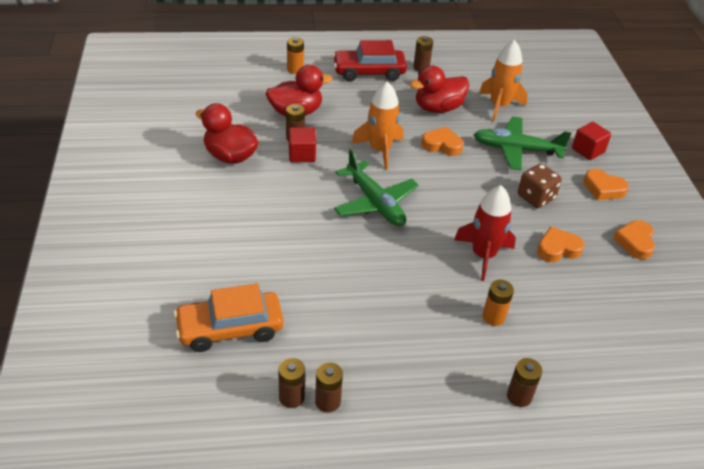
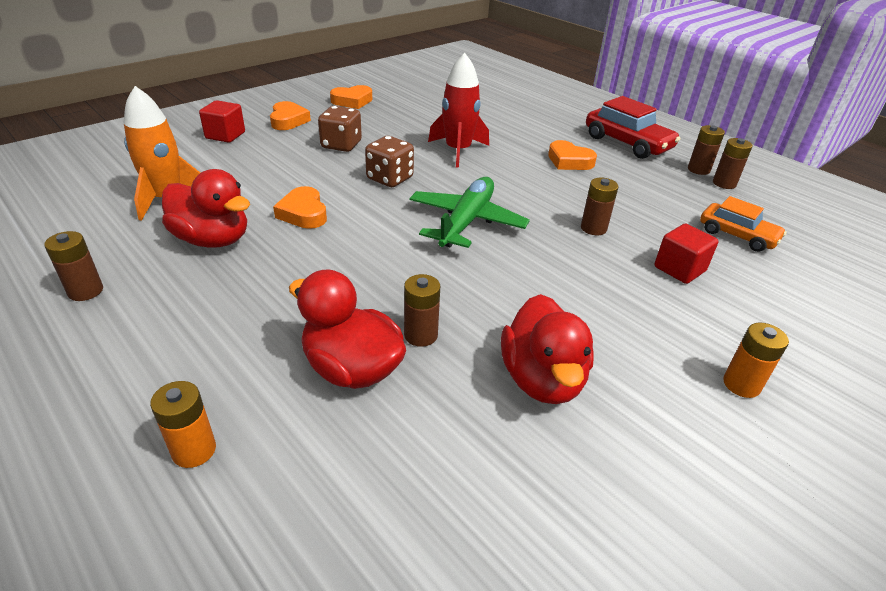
camera: 125 degrees left, 5 degrees down
orange car [174,283,283,352] -> orange car [700,196,787,252], size x0.66
red cube [289,127,316,162] -> red cube moved to [654,223,719,284]
red car [333,40,407,81] -> red car moved to [586,96,680,159]
orange rocket [351,81,403,170] -> none
green plane [473,117,572,170] -> none
orange battery [483,280,514,326] -> orange battery moved to [723,323,789,398]
brown battery [507,358,542,407] -> brown battery moved to [581,178,618,235]
orange heart [537,227,585,262] -> orange heart moved to [548,140,597,170]
none -> brown dice [365,136,414,187]

